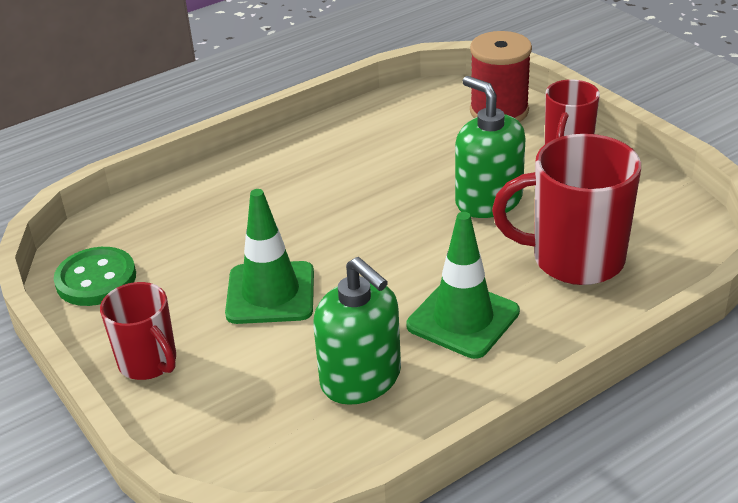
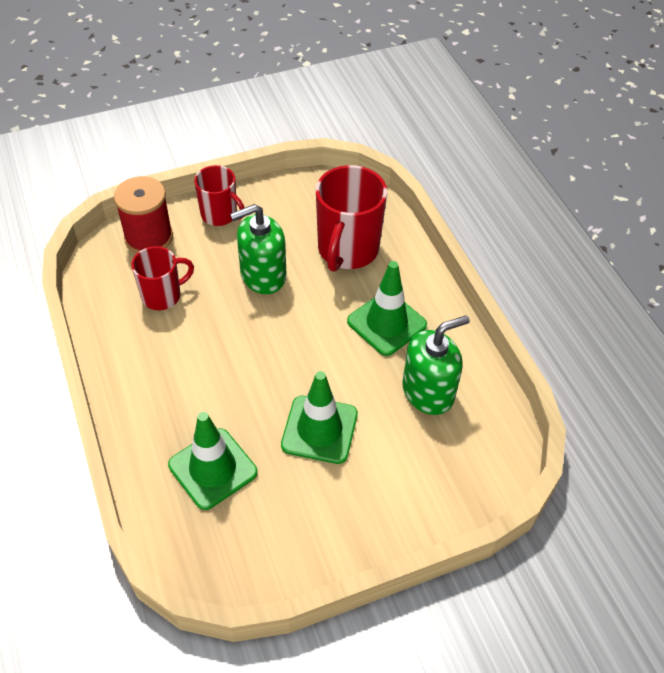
camera: 80 degrees left, 15 degrees up
green button [54,247,136,306] -> none
red mug [100,282,176,380] -> red mug moved to [131,246,194,310]
none -> green traffic cone [168,412,258,510]

